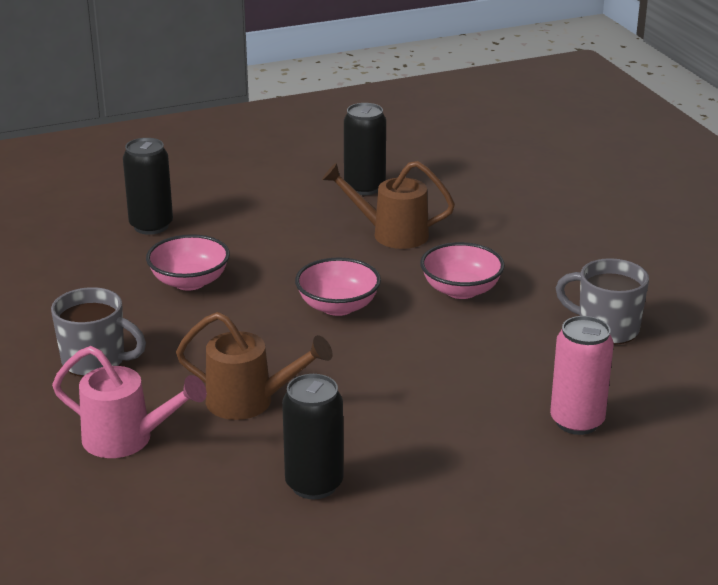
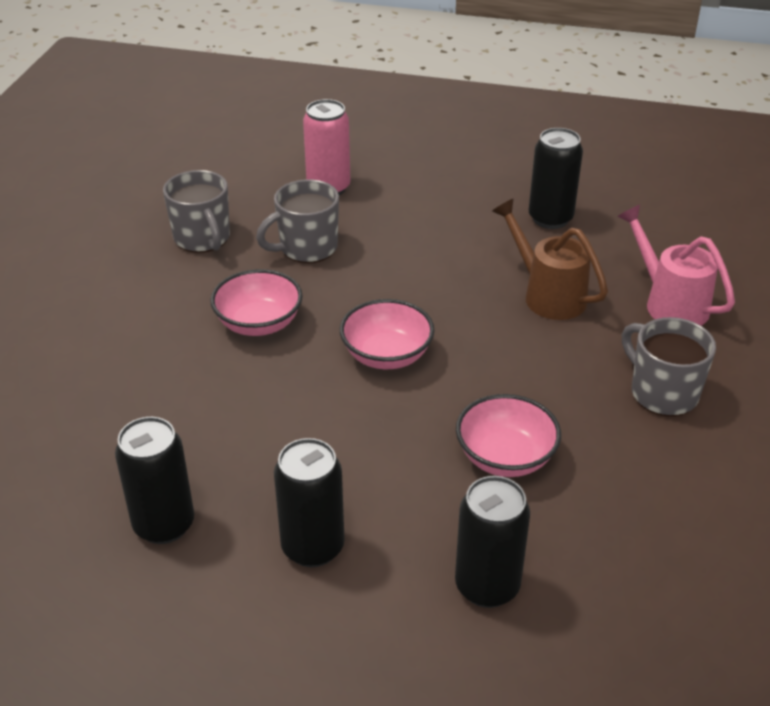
camera: 145 degrees left, 10 degrees up
brown watering can [322,161,455,249] -> none
none -> grey mug [256,179,339,263]
none -> black can [274,438,345,567]

